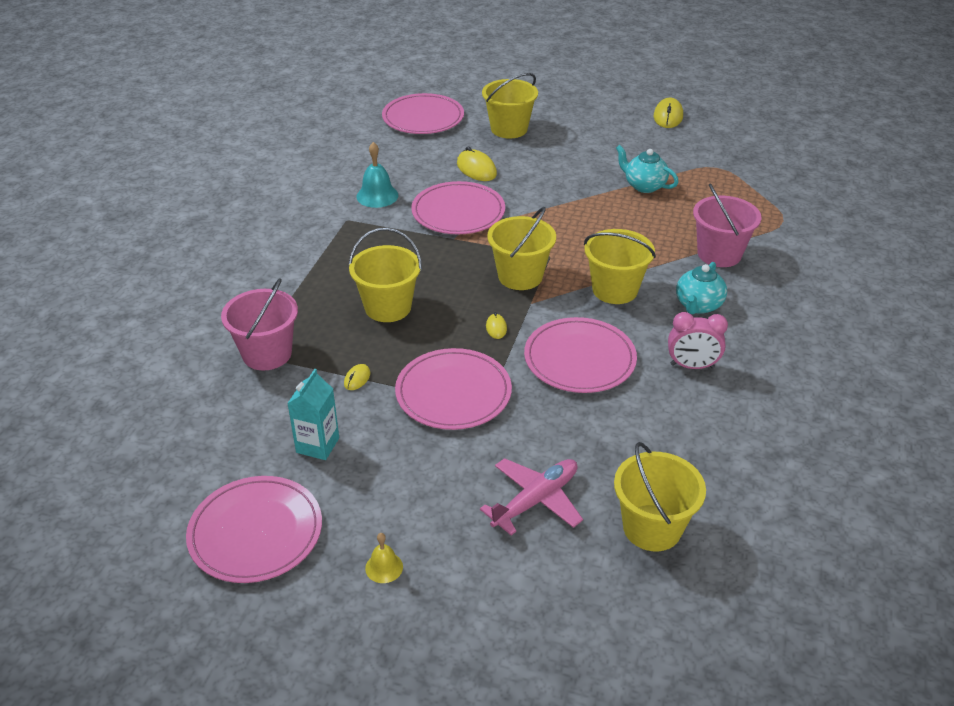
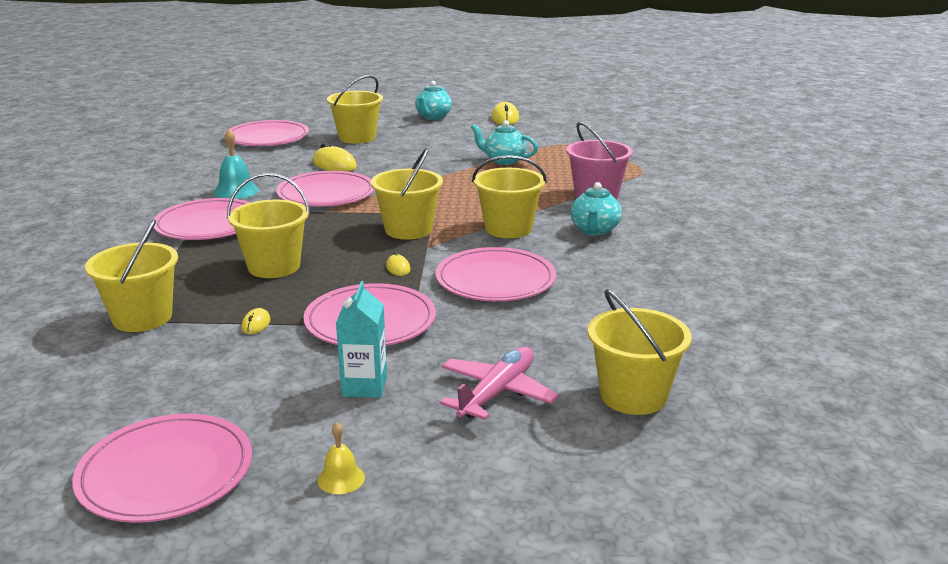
camera: 15 degrees left, 15 degrees down
pink bucket [221,278,298,370] -> yellow bucket [85,220,178,332]
turquoise carton [287,369,339,460] -> turquoise carton moved to [336,281,387,398]
pink clock [668,312,728,369] -> none
none -> pink plate [153,198,251,240]
none -> turquoise teapot [415,81,452,120]

